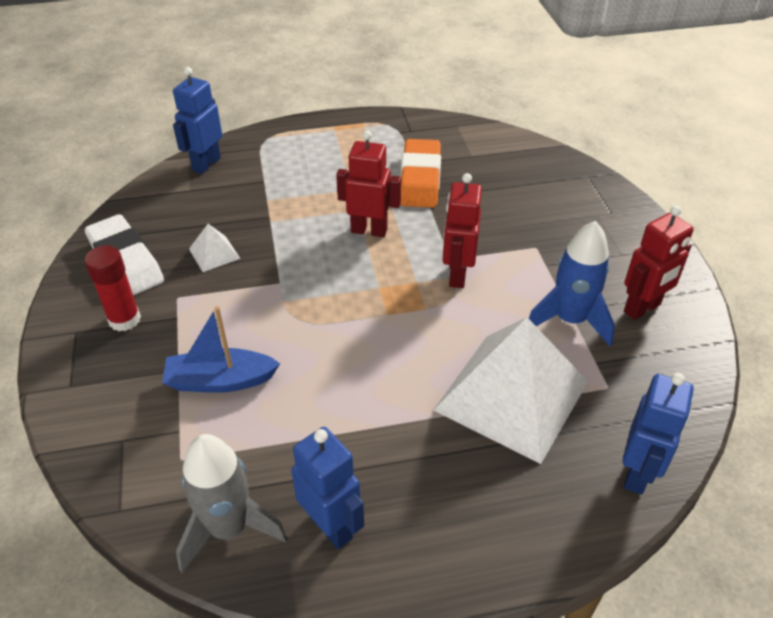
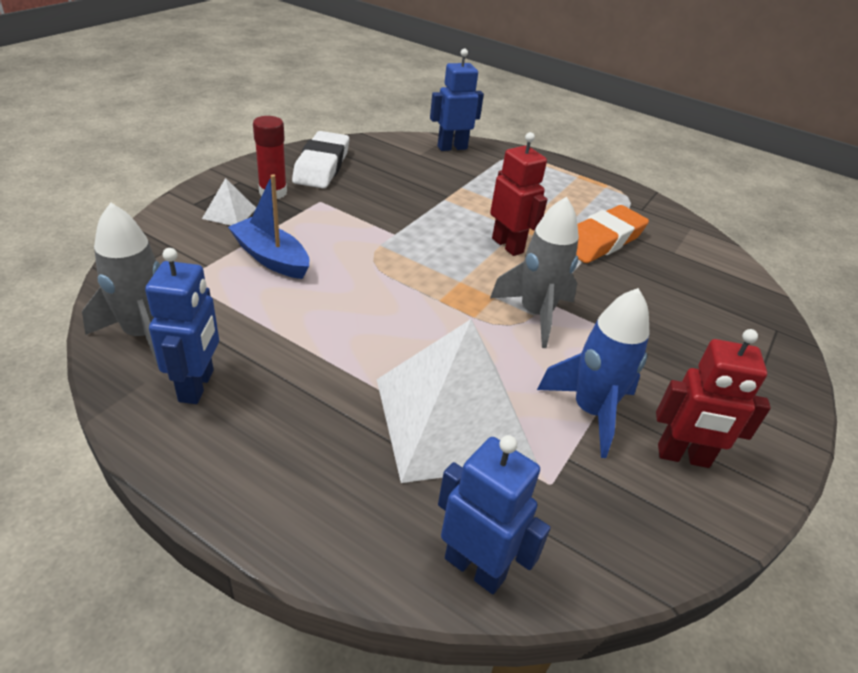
camera: 40 degrees right, 5 degrees down
white pyramid [189,224,240,272] -> white pyramid moved to [202,178,256,225]
red robot [443,173,482,288] -> grey rocket [490,196,579,348]
blue robot [623,373,694,494] -> blue robot turned 120 degrees counterclockwise [438,435,550,594]

